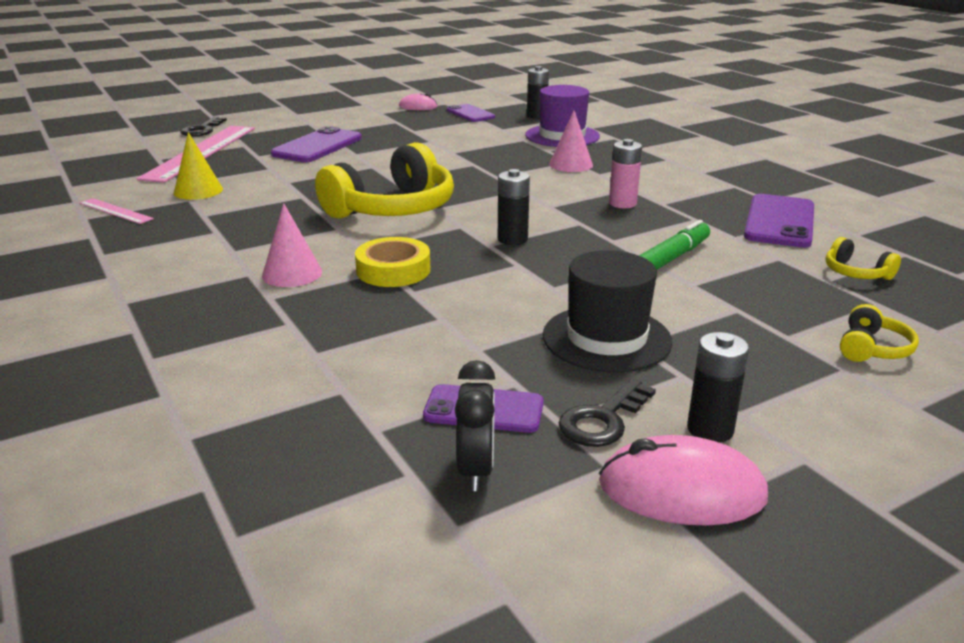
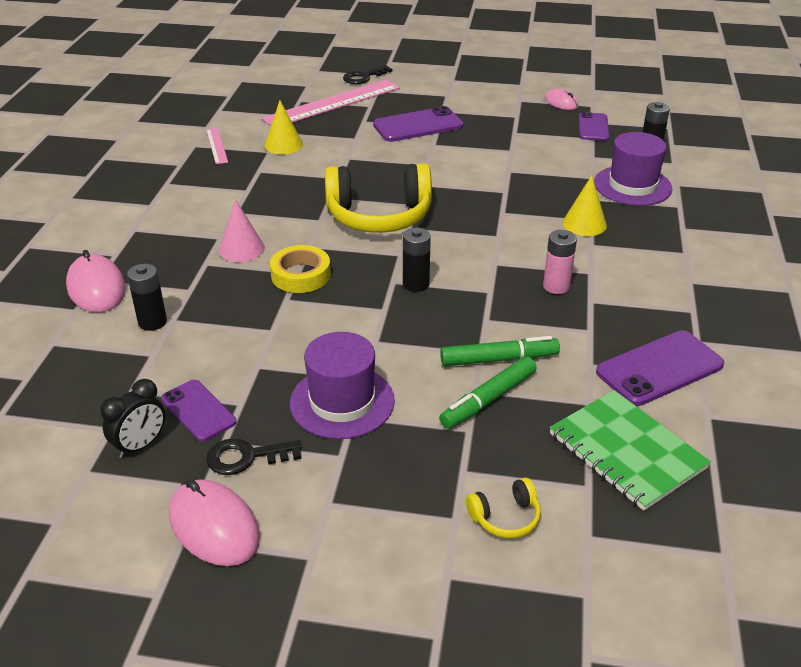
camera: 40 degrees right, 10 degrees up
black hat [543,250,672,372] -> purple hat [290,332,395,439]
pink cone [549,110,593,172] -> yellow cone [562,175,607,236]
black battery [687,332,749,443] -> black battery moved to [127,264,167,331]
yellow headphones [825,237,901,280] -> green notebook [549,390,711,511]
none -> pink mouse [66,250,126,312]
none -> green marker [439,356,537,429]

